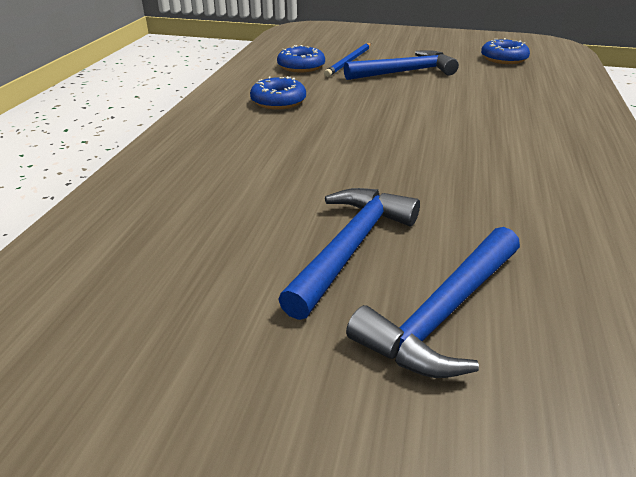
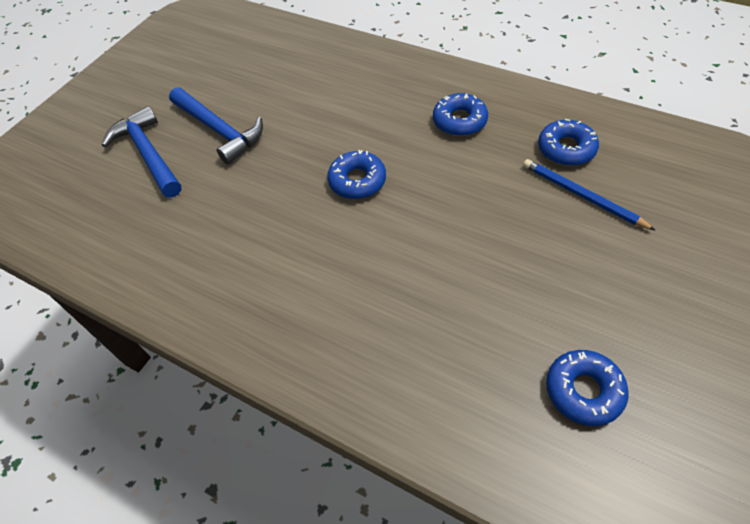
camera: 110 degrees right, 20 degrees up
blue hammer [344,50,459,80] -> none
none -> blue donut [327,150,386,199]

